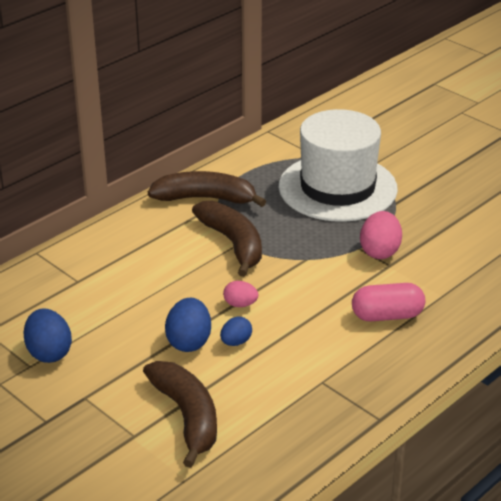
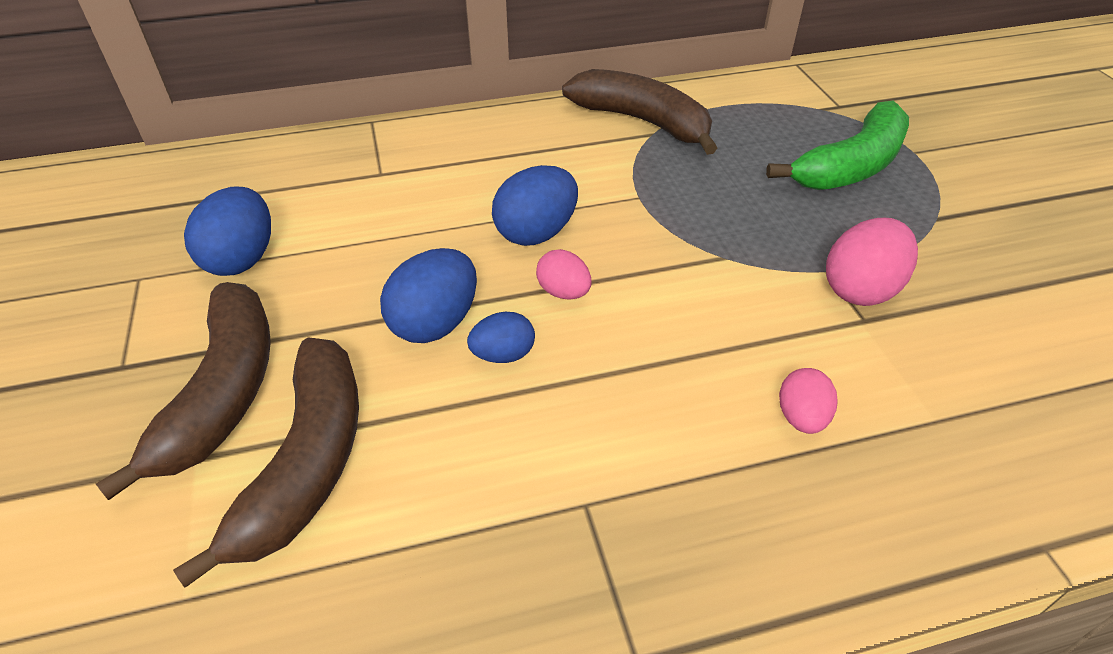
camera: 30 degrees right, 10 degrees up
brown banana [192,201,262,277] -> brown banana moved to [96,282,271,500]
white hat [279,109,398,222] -> green banana [766,101,909,190]
pink capsule [352,283,425,321] -> pink egg [779,368,838,434]
none -> blue egg [492,165,578,246]

